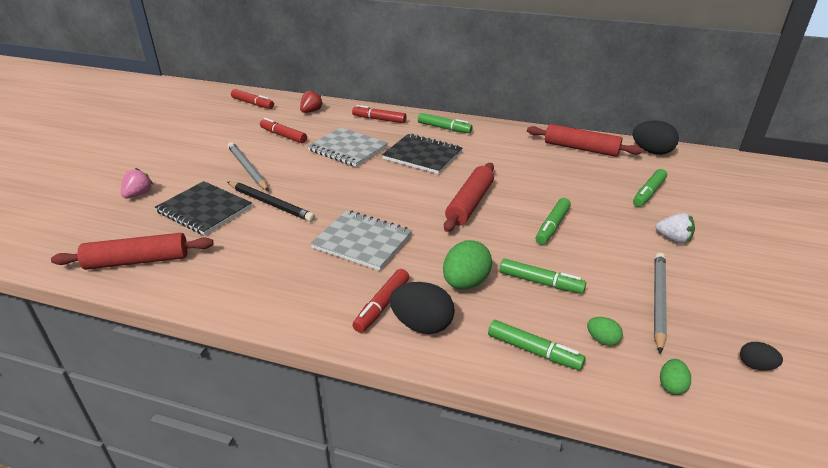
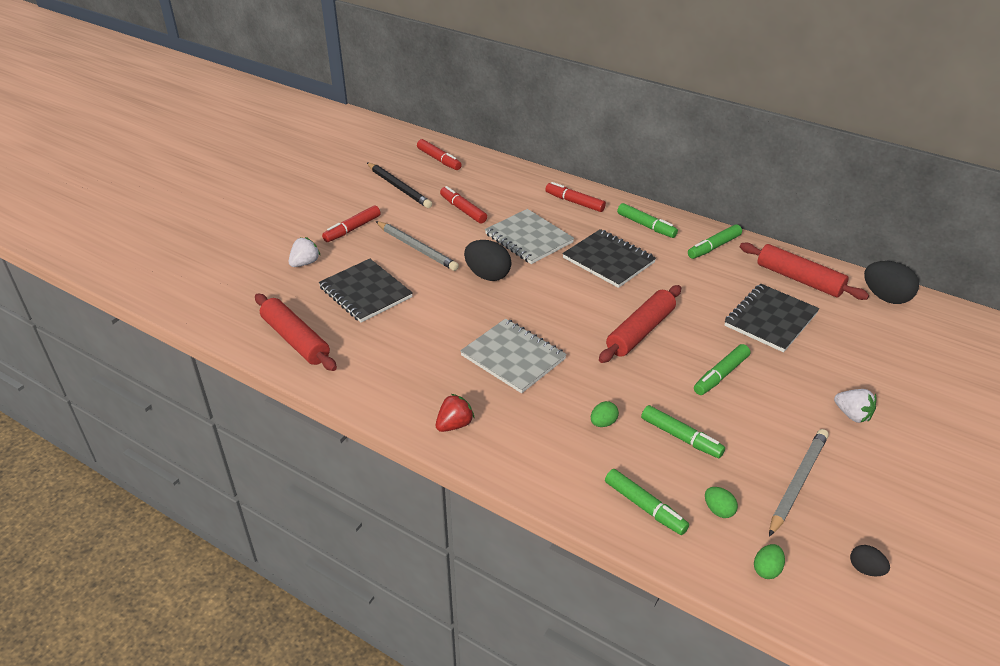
camera: 15 degrees right, 5 degrees up
red rolling pin [51,233,214,270] -> red rolling pin turned 45 degrees clockwise [255,294,337,371]
pink strawberry [121,168,153,198] -> white strawberry [289,237,321,267]
black pencil [227,182,315,222] -> black pencil moved to [367,162,432,208]
grey pencil [228,142,269,191] -> grey pencil turned 150 degrees clockwise [376,221,459,271]
red strawberry [300,90,323,113] -> red strawberry moved to [436,394,475,432]
red marker [353,269,409,333] -> red marker moved to [322,205,381,242]
black egg [390,282,455,334] -> black egg moved to [464,240,511,281]
green egg [443,240,492,289] -> green egg [591,401,619,427], size x0.52
green marker [633,169,667,207] -> green marker moved to [688,224,742,259]
none -> black notebook [724,284,819,352]

